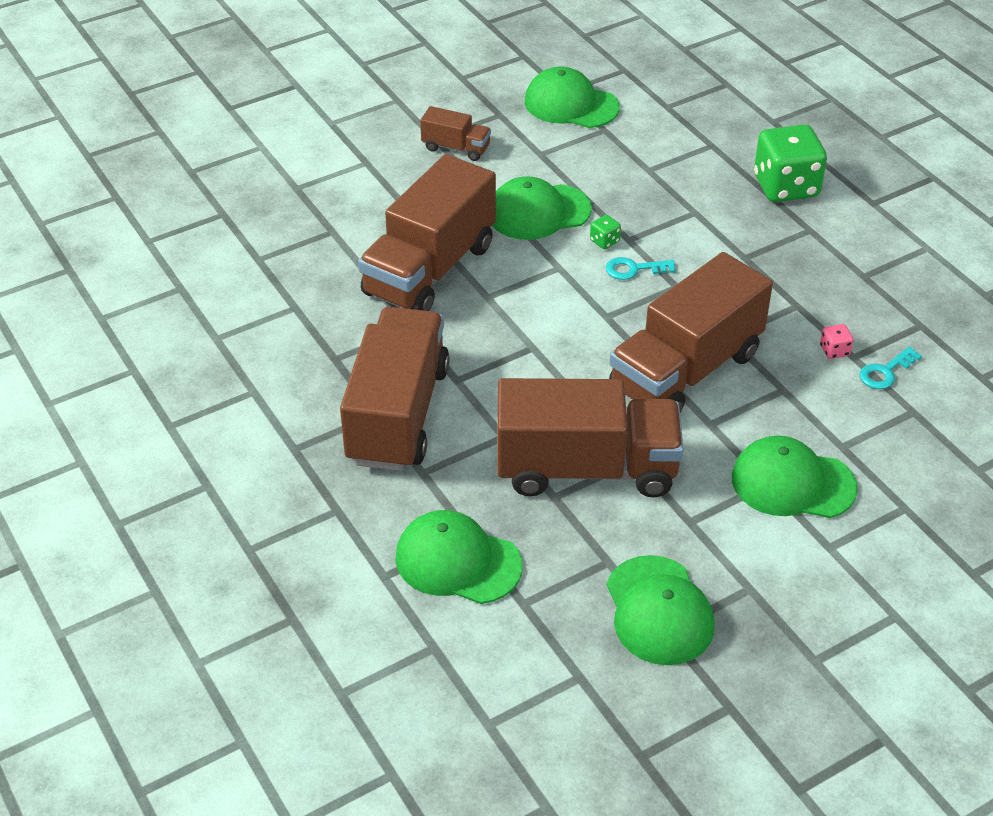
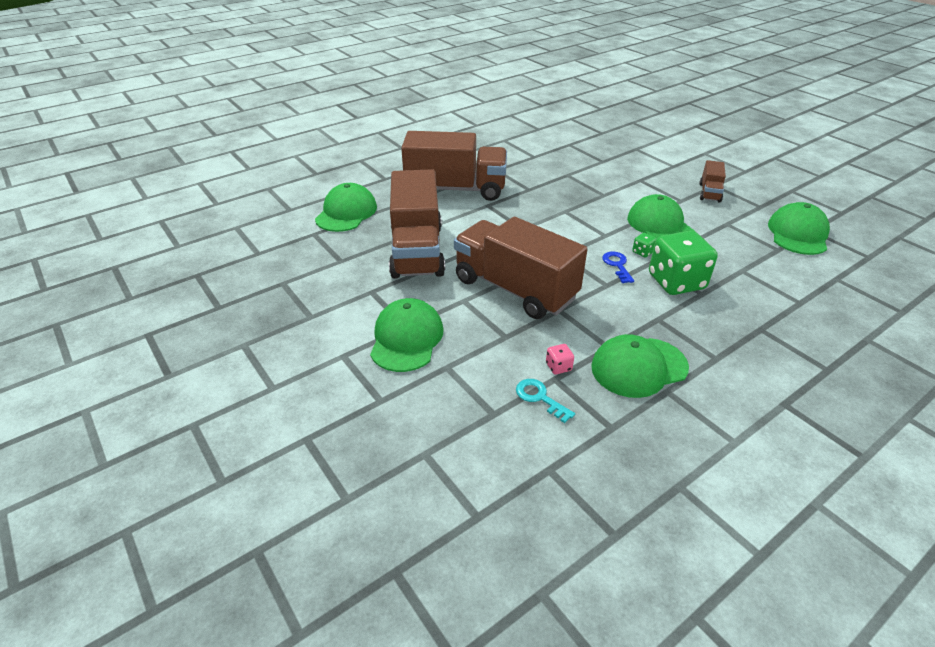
camera: 85 degrees right, 5 degrees down
brown truck [358,154,496,311] -> none
turquoise key [606,257,676,280] -> blue key [602,251,634,283]
green cap [607,555,715,665] -> green cap moved to [591,334,689,398]
green dice [754,124,827,202] -> green dice moved to [649,231,718,295]

